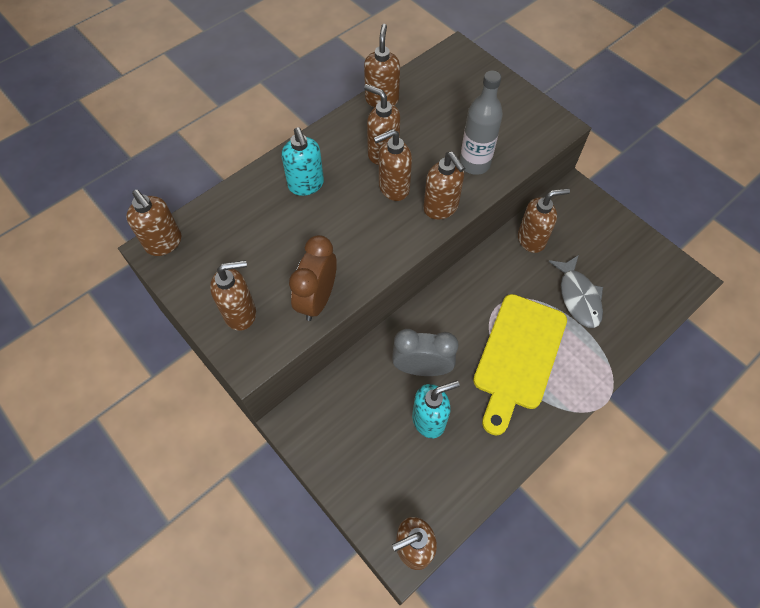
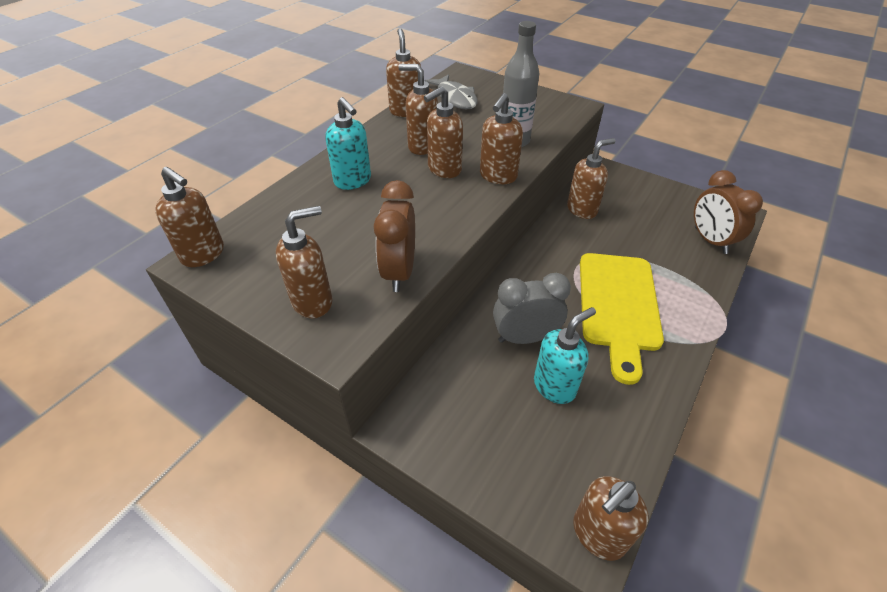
camera: 15 degrees left, 15 degrees down
brown soap dispenser [423,152,465,220] -> brown soap dispenser turned 75 degrees clockwise [480,93,523,184]
grey fish [549,255,603,328] -> grey fish moved to [425,74,478,109]
none -> brown clock [694,170,763,254]

